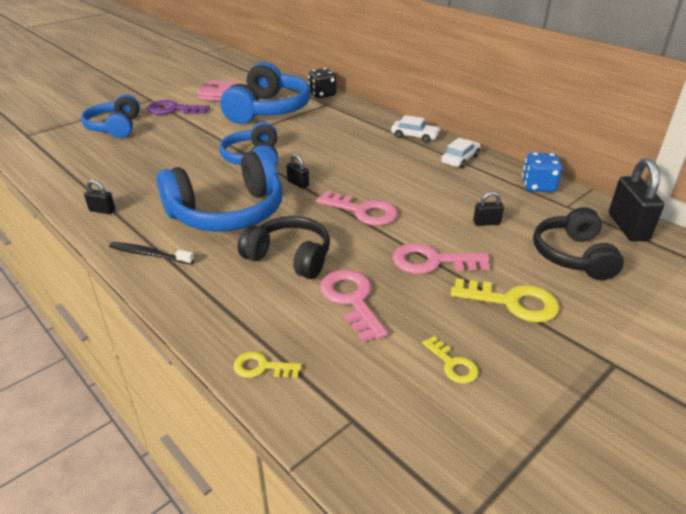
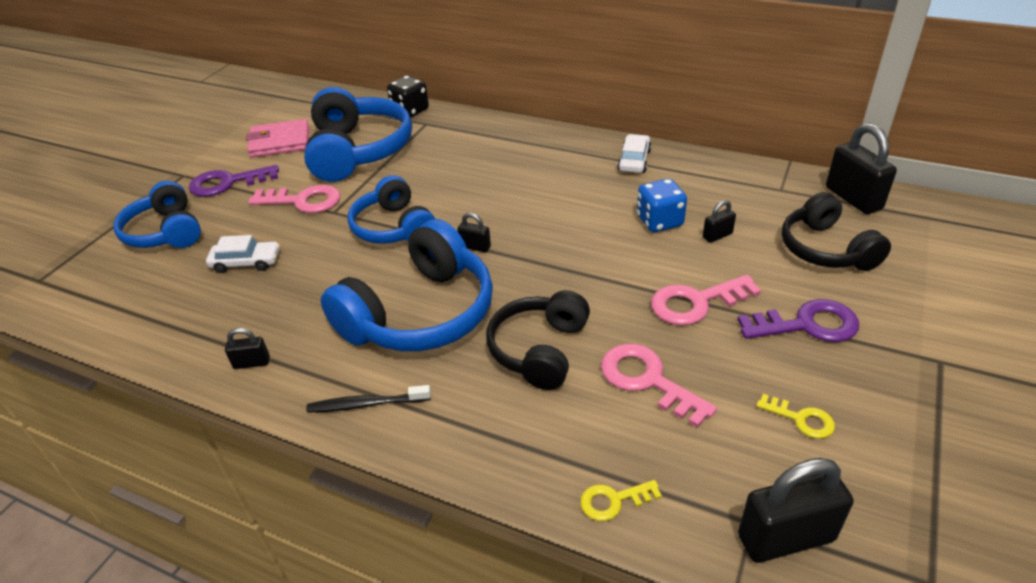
camera: 20 degrees left, 5 degrees up
black headphones [238,216,330,279] -> black headphones turned 75 degrees counterclockwise [486,290,590,390]
pink key [316,191,398,226] -> pink key moved to [248,185,340,213]
white car [391,115,440,143] -> white car moved to [206,235,280,273]
yellow key [451,278,560,323] -> purple key [737,299,859,342]
blue dice [522,152,563,192] -> blue dice moved to [637,179,687,232]
none -> black padlock [738,458,854,563]

